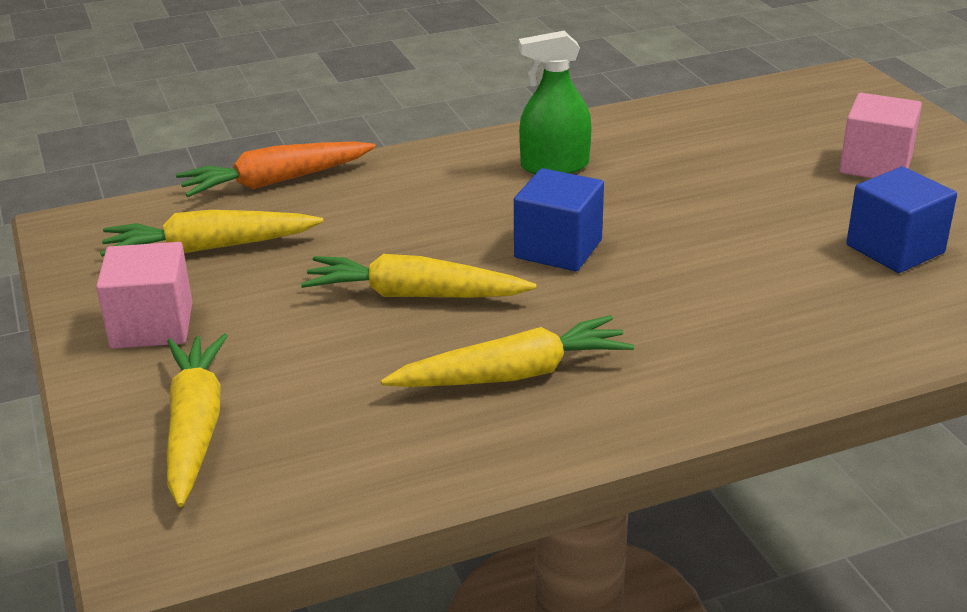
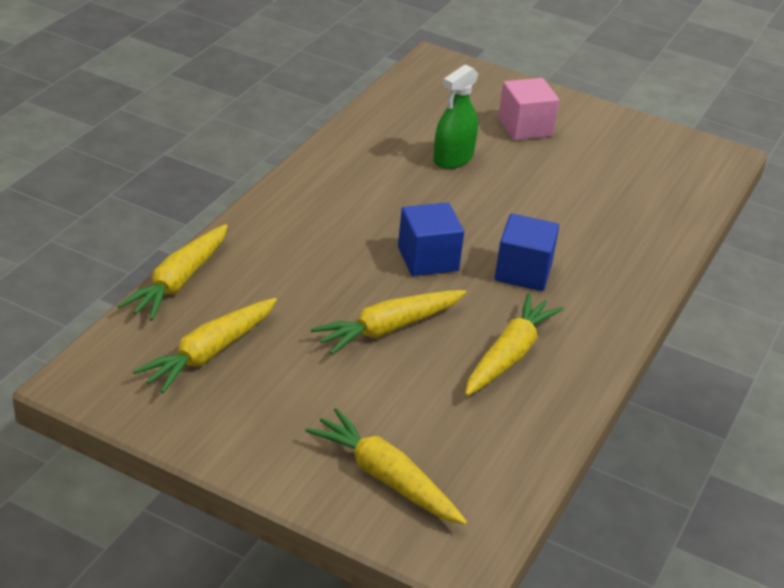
camera: 45 degrees left, 5 degrees up
pink cube [96,242,192,349] -> none
orange carrot [176,141,376,197] -> yellow carrot [118,224,228,321]
green spray bottle [519,31,592,174] -> green spray bottle moved to [433,64,478,169]
blue cube [846,166,957,273] -> blue cube moved to [494,214,559,291]

